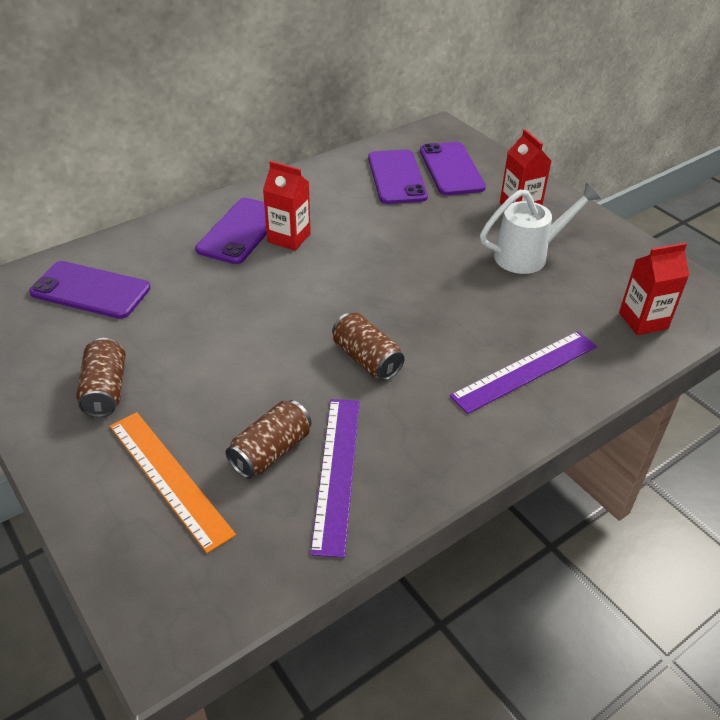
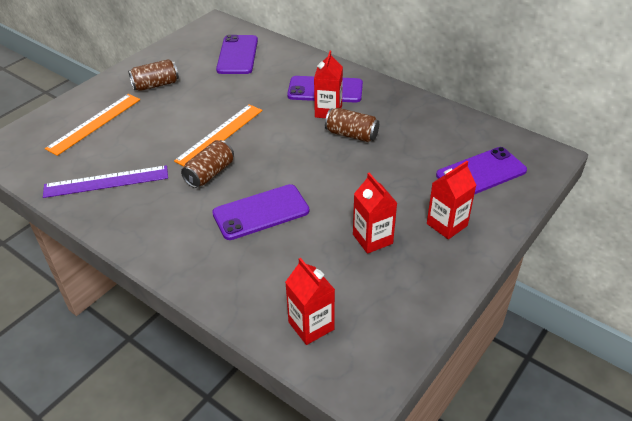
camera: 75 degrees right, 0 degrees up
brown can [226,400,311,479] -> brown can moved to [325,108,379,142]
purple phone [368,150,428,204] -> purple phone moved to [212,184,309,240]
purple ruler [450,331,597,414] -> none
white watering can [480,183,601,274] -> red carton [353,173,397,254]
none -> orange ruler [174,104,262,166]

